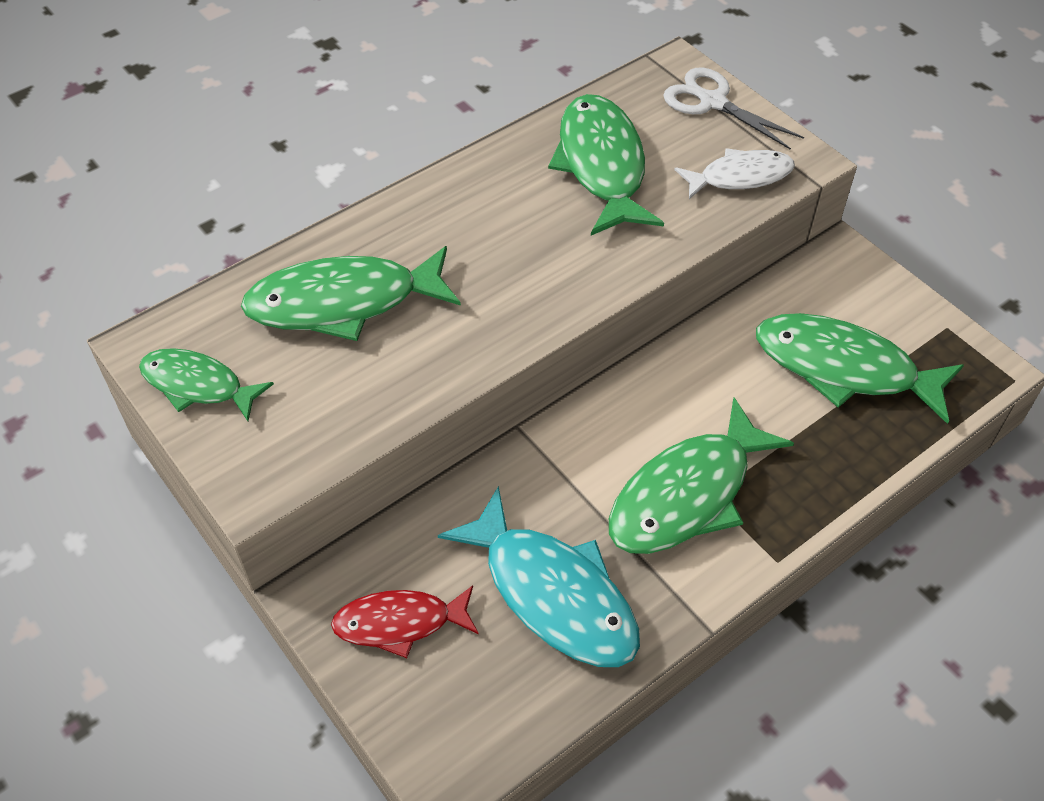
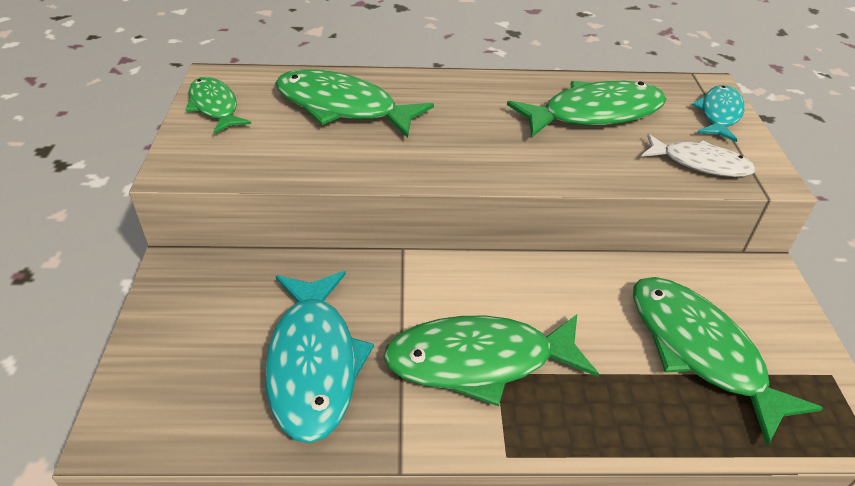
camera: 35 degrees right, 10 degrees down
red fish [331,585,479,658] -> none
green fish [548,94,664,235] -> green fish turned 45 degrees clockwise [507,81,666,137]
white scissors [663,68,804,150] -> turquoise fish [692,85,745,142]

